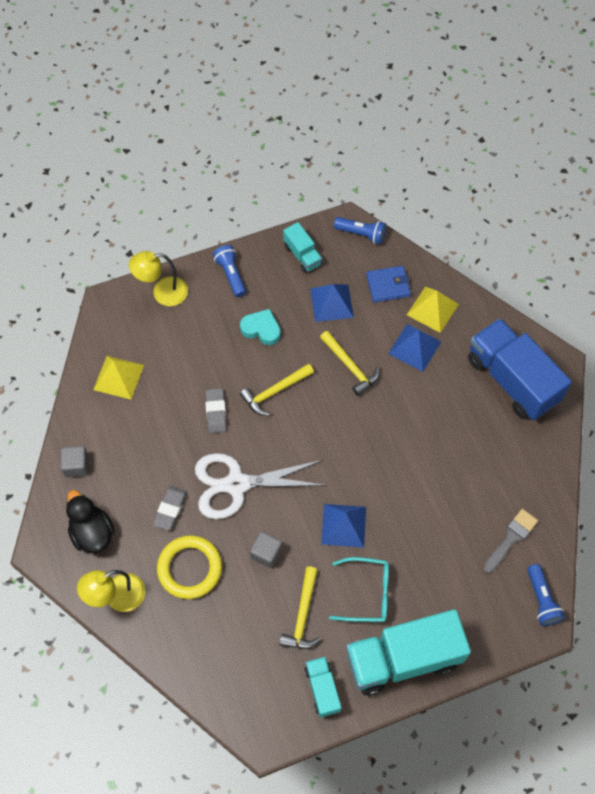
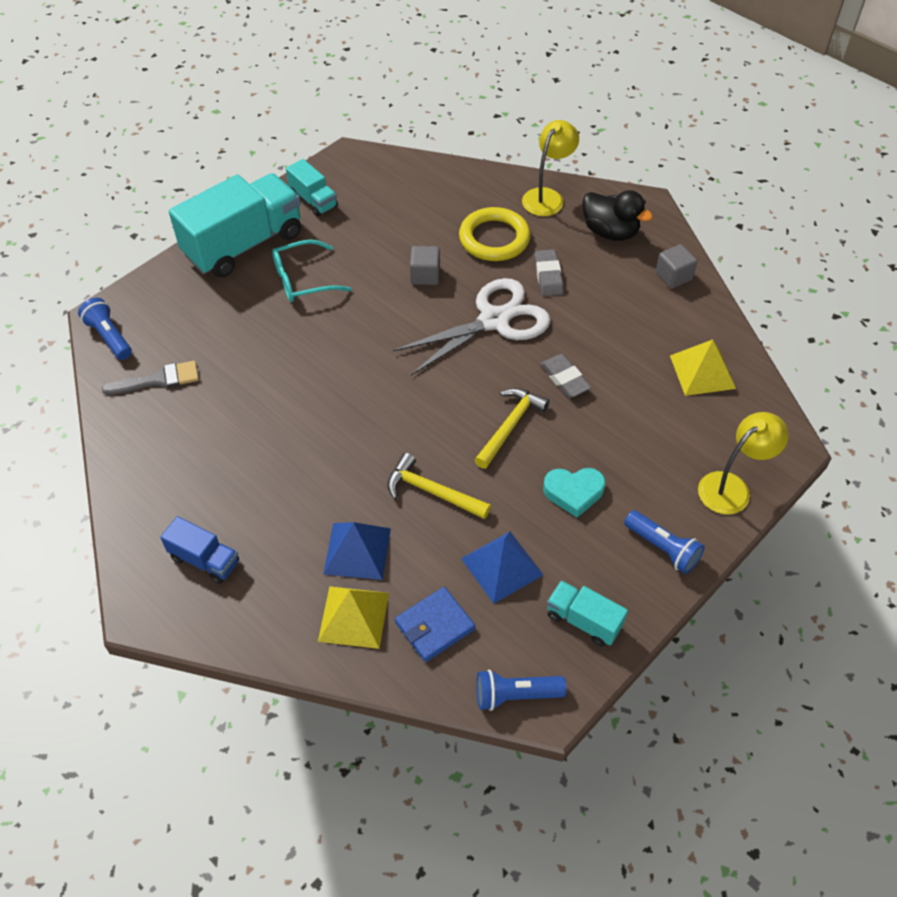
camera: 155 degrees right, 10 degrees down
yellow hammer [279,567,321,649] -> none
blue pyramid [321,504,366,548] -> none
blue truck [468,318,572,420] -> blue truck [160,516,239,584], size x0.48
grey brush [483,509,538,573] -> grey brush turned 120 degrees counterclockwise [102,361,199,395]

